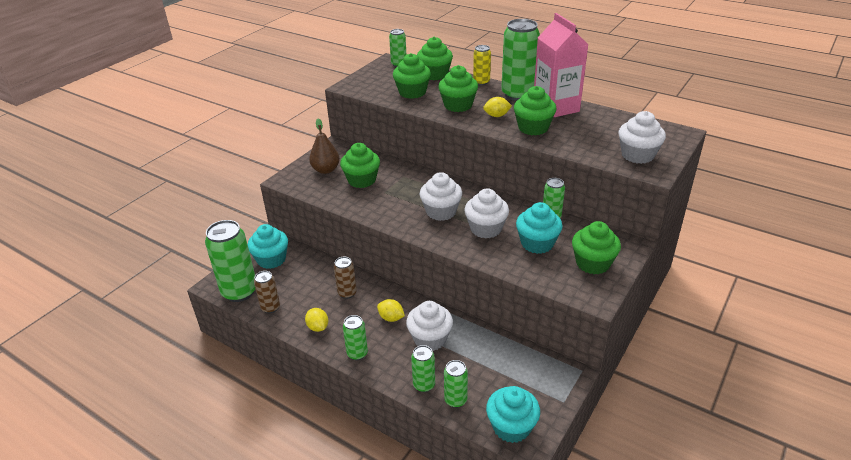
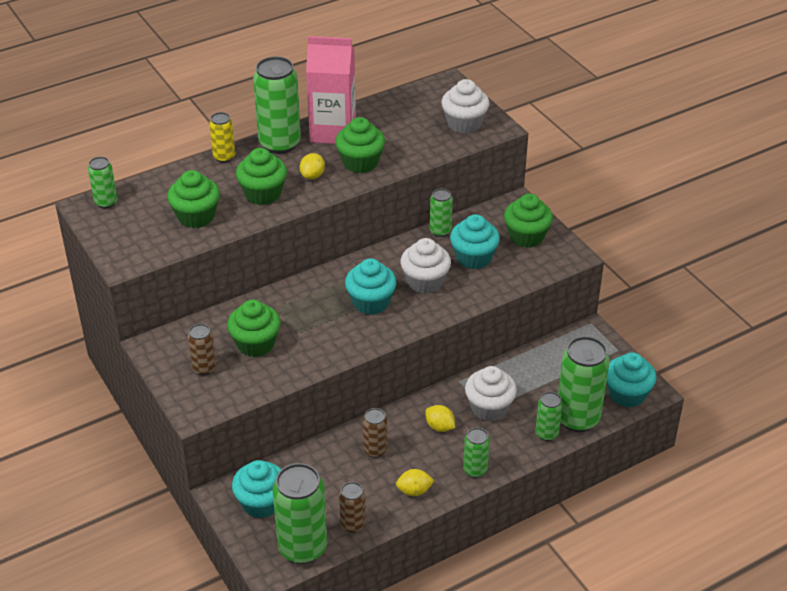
camera: 65 degrees left, 5 degrees up
brown pear [309,118,340,174] -> brown can [188,324,216,376]
yellow lemon [377,299,405,322] -> yellow lemon turned 75 degrees clockwise [425,405,455,432]
green cupcake [417,37,453,80] -> none
white cupcake [420,172,462,221] -> turquoise cupcake [345,258,397,315]
green can [444,360,468,408] -> green can [558,336,610,432], size x1.92

